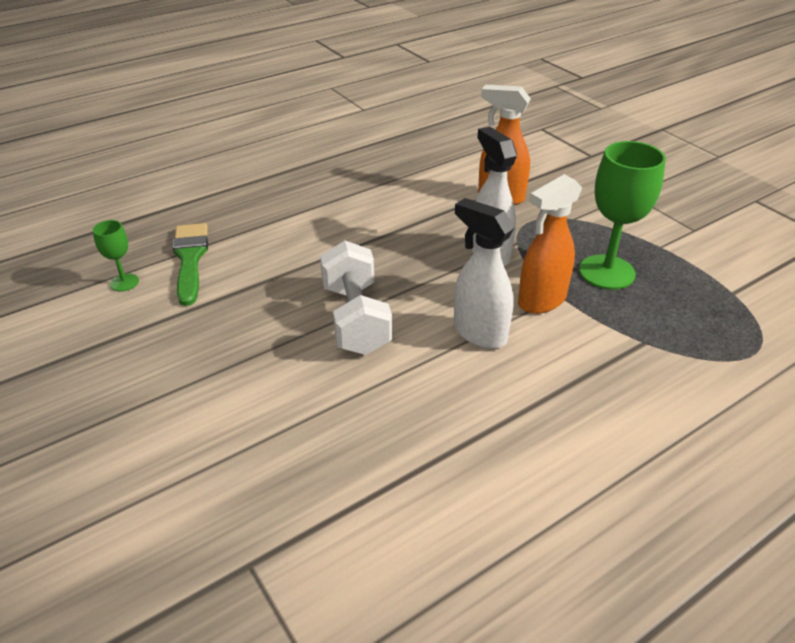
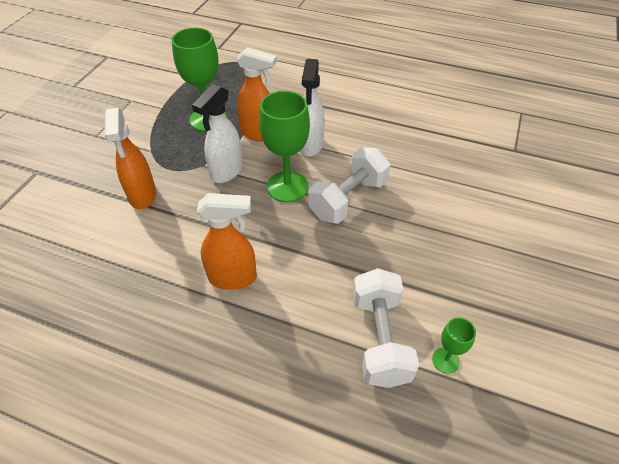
camera: 125 degrees left, 10 degrees up
green brush [172,223,208,306] -> white dumbbell [353,268,419,388]
none -> orange spray bottle [197,193,257,290]
none -> green goblet [259,91,310,202]

